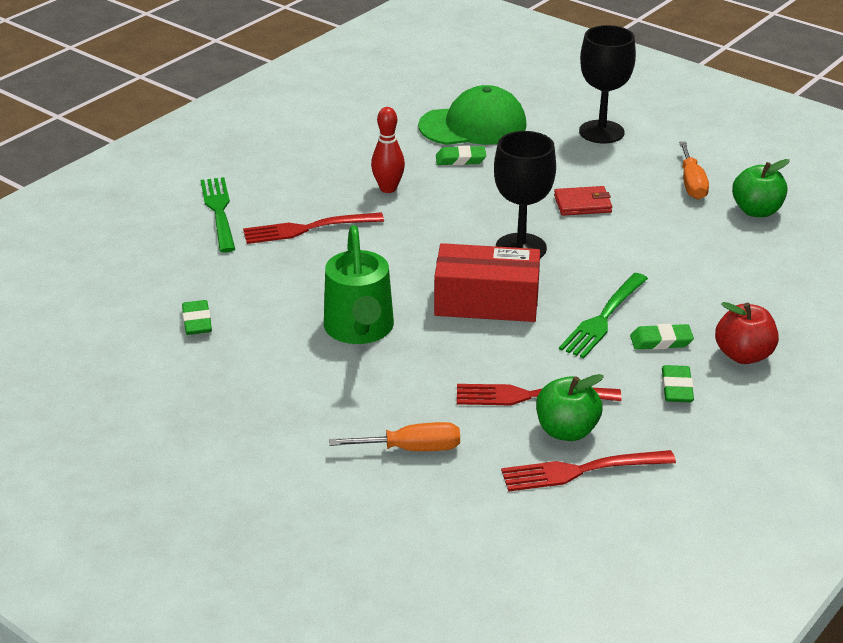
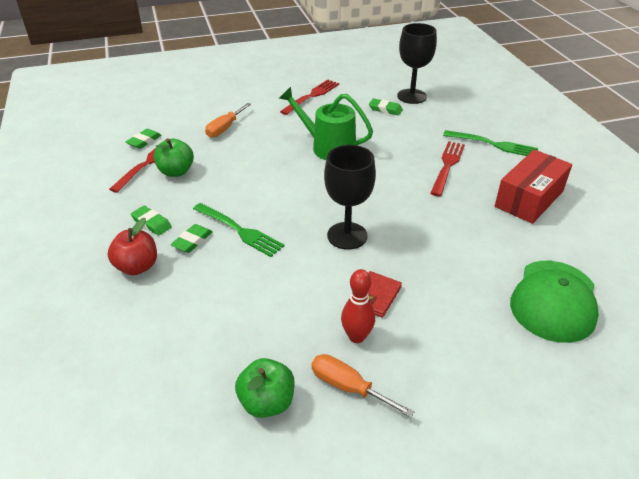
camera: 125 degrees right, 5 degrees up
red bowling pin [371,107,405,193] -> red bowling pin moved to [341,269,375,343]
red box [434,243,540,322] -> red box moved to [495,150,572,224]
green eraser [436,145,486,165] -> green eraser moved to [126,129,161,149]
red fork [457,384,622,405] -> red fork moved to [280,80,339,115]
green fork [559,273,648,358] -> green fork turned 150 degrees clockwise [193,203,285,257]
black goblet [579,25,636,144] -> black goblet moved to [397,23,437,104]

